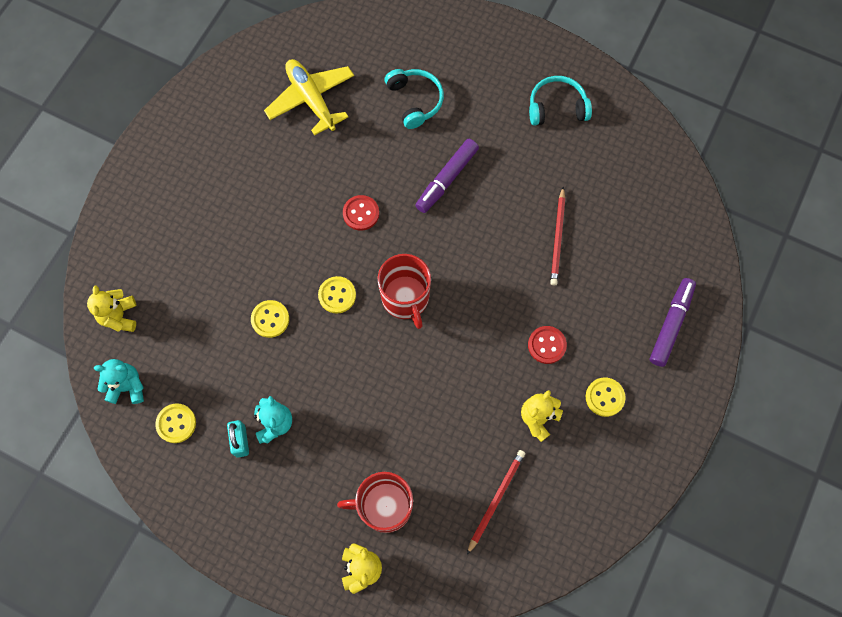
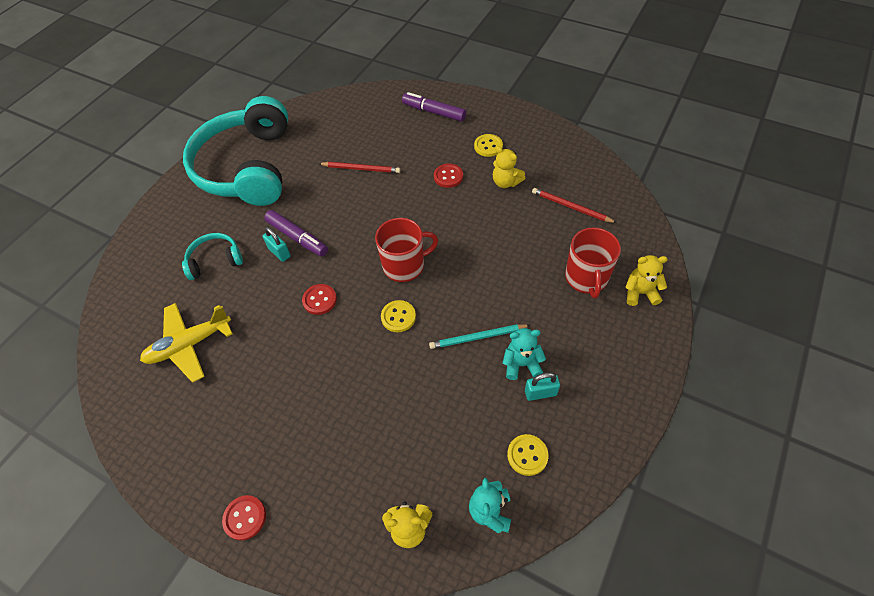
camera: 85 degrees left, 15 degrees down
yellow button [251,300,289,338] -> none
turquoise headphones [529,76,592,126] -> turquoise headphones [183,96,288,206], size x2.35
none -> red button [222,495,266,540]
none -> turquoise padlock [263,227,291,262]
none -> turquoise pencil [429,324,530,349]

